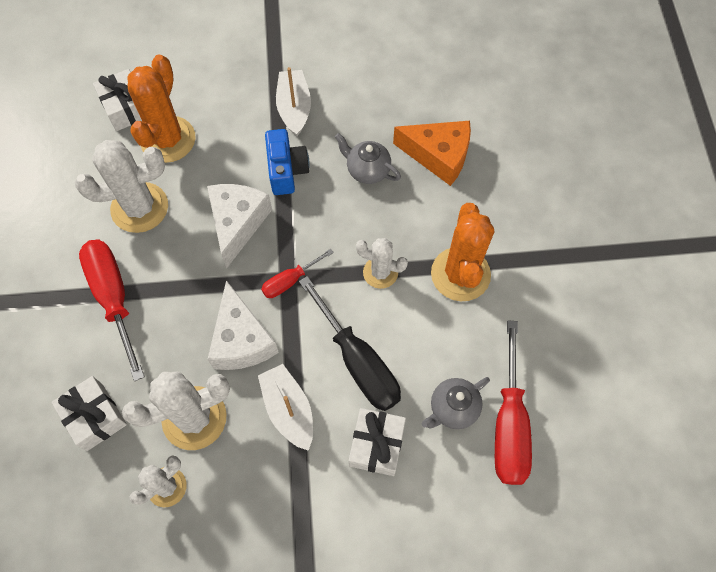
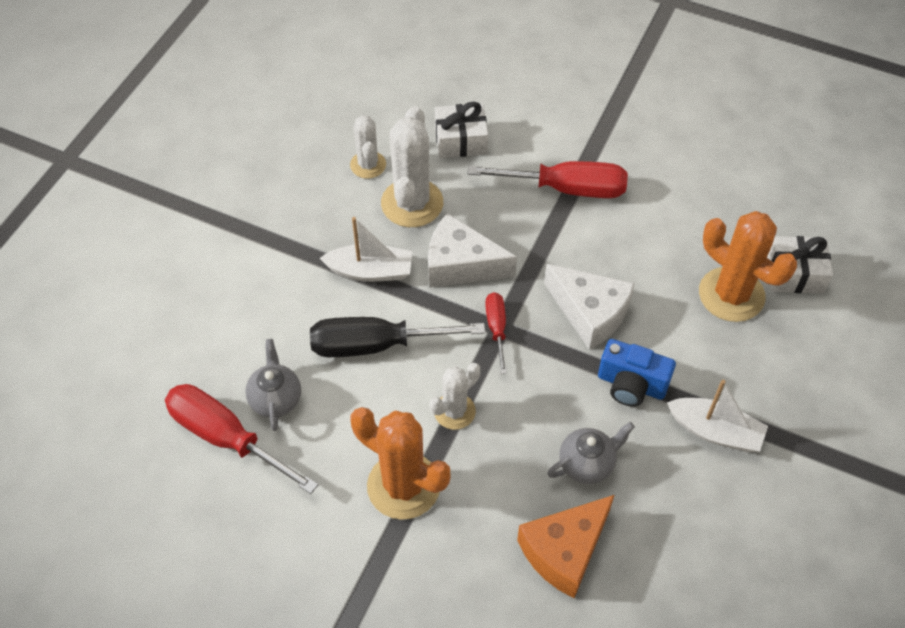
camera: 120 degrees right, 10 degrees down
white cactus [75,140,168,233] -> none
white gift [349,408,406,476] -> none

